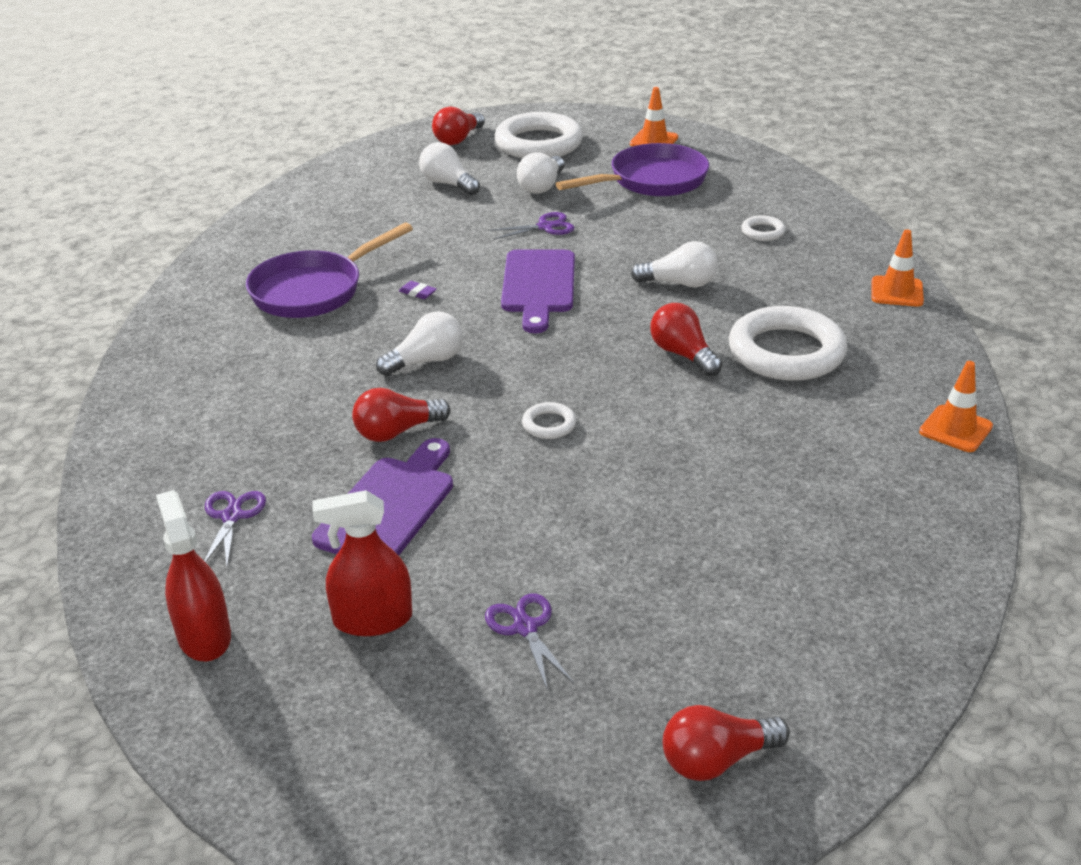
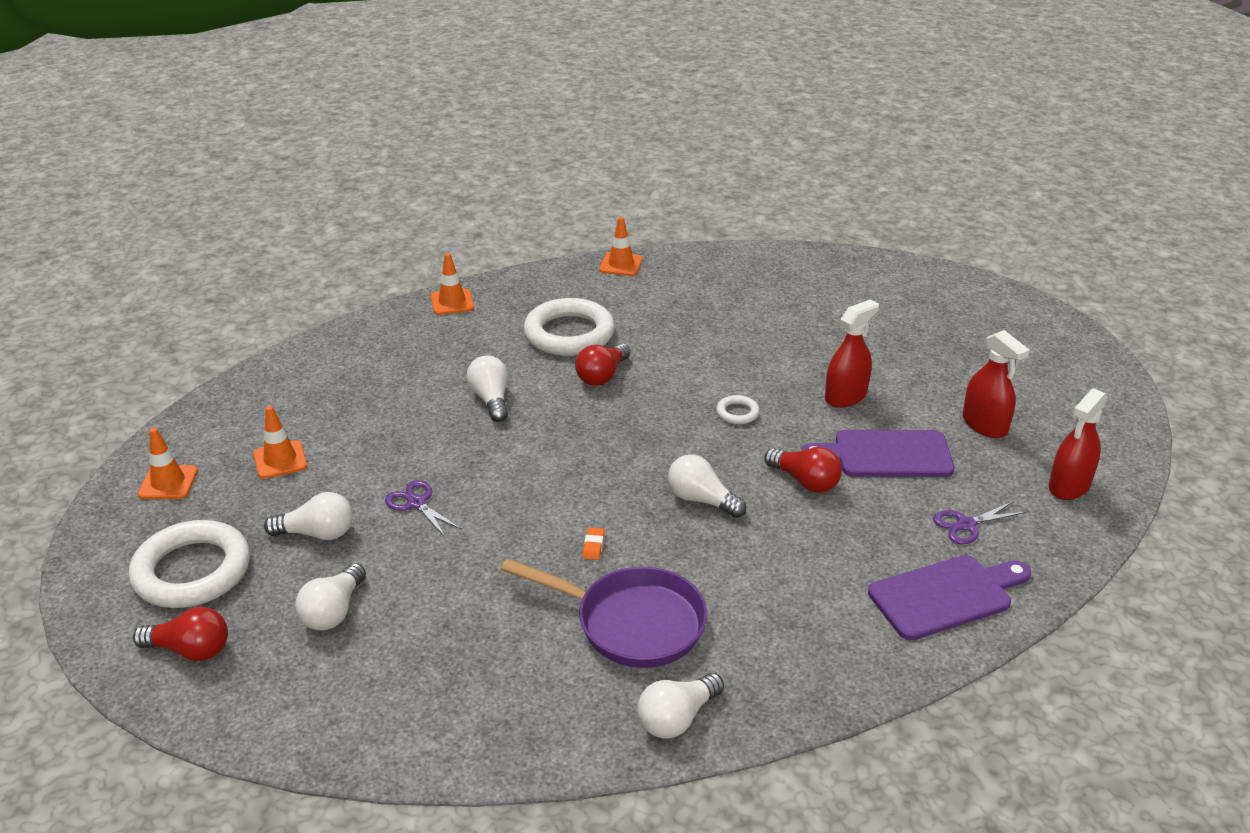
camera: 115 degrees left, 0 degrees up
purple eraser [399,281,437,299] -> orange eraser [582,527,604,560]
purple scissors [485,593,574,691] -> none
purple cutting board [501,249,575,333] -> purple cutting board moved to [868,555,1031,640]
purple pan [556,143,709,197] -> orange traffic cone [253,406,307,479]
red light bulb [663,705,790,781] -> none
white ring [741,215,785,241] -> none
none -> white light bulb [637,673,724,739]
none -> red spray bottle [825,299,879,408]

